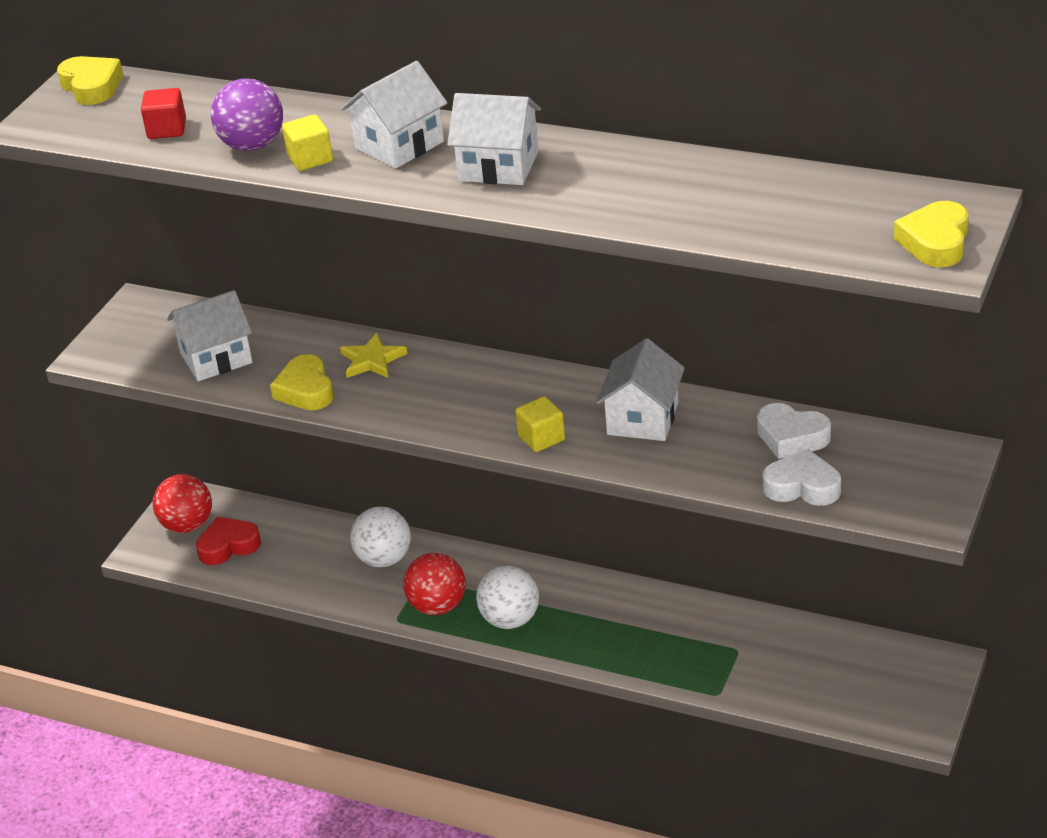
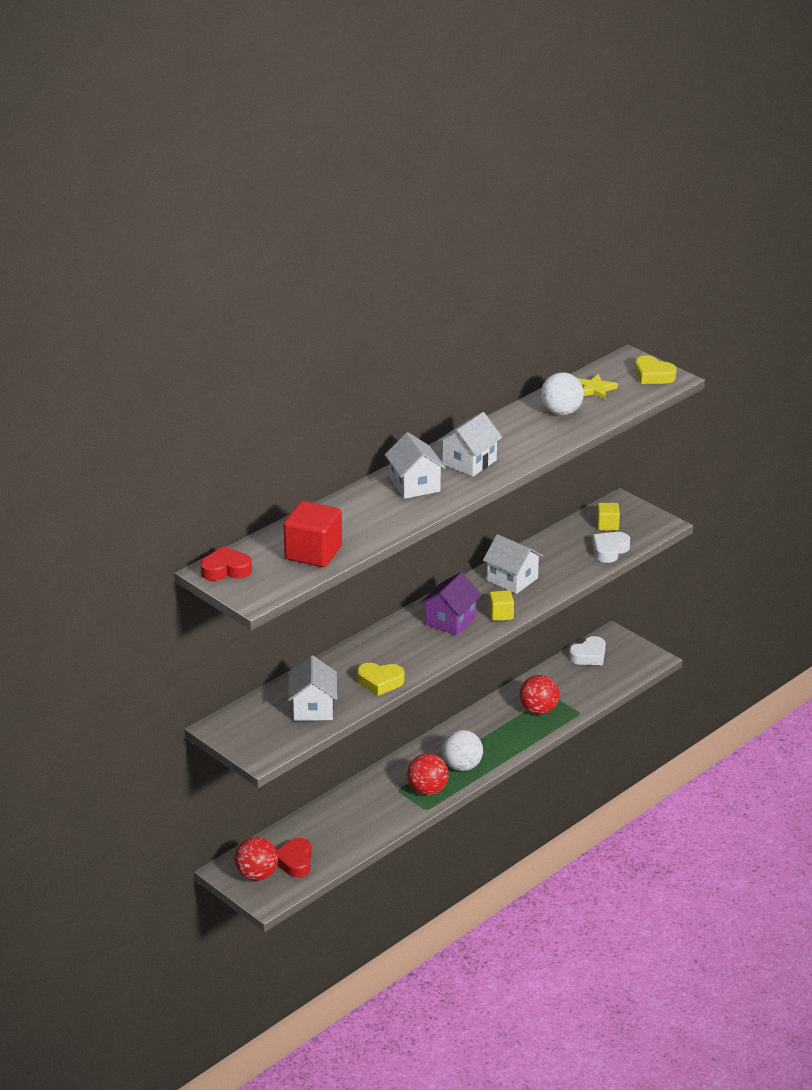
camera: 70 degrees left, 5 degrees down
yellow heart [57,56,123,105] -> red heart [200,546,252,581]
red cube [141,88,186,139] -> red cube [284,501,342,567], size x1.86
purple ball [211,78,283,151] -> none
yellow cube [282,115,333,171] -> yellow cube moved to [597,503,620,531]
yellow star [340,333,408,378] -> yellow star moved to [578,374,618,400]
white ball [350,507,411,567] -> white ball moved to [541,372,584,415]
white heart [757,403,831,459] -> white heart moved to [569,636,606,665]
none -> purple house [420,572,482,636]
none -> red ball [520,675,559,715]

